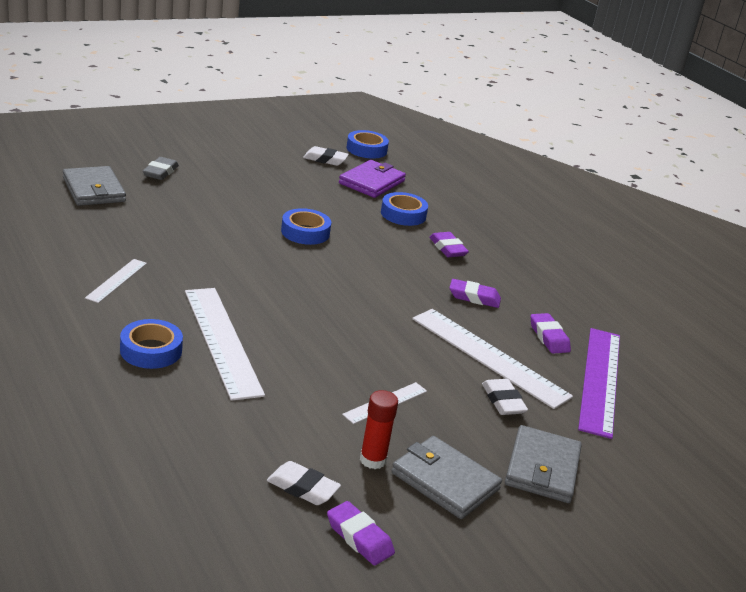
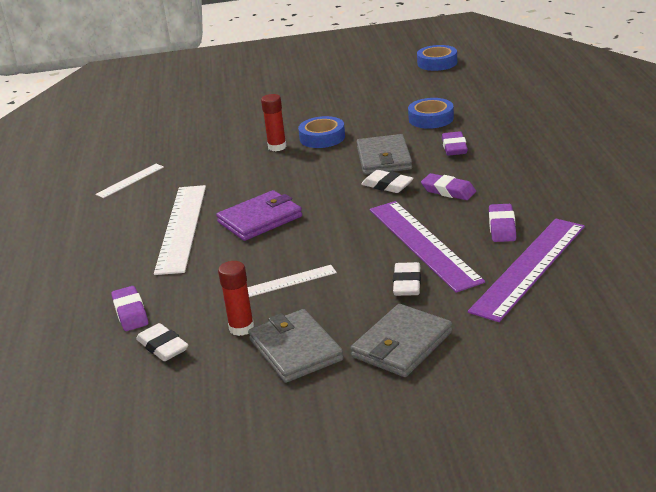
camera: 30 degrees right, 0 degrees up
grey wallet [63,166,126,206] -> grey wallet moved to [357,134,412,175]
blue tape [120,319,183,369] -> none
grey eraser [143,157,179,180] -> none
white eraser [303,146,349,166] -> white eraser moved to [361,170,413,193]
purple eraser [327,501,395,566] -> purple eraser moved to [111,286,148,331]
purple wallet [339,160,406,198] -> purple wallet moved to [216,190,302,241]
white ruler [412,309,573,409] -> purple ruler [370,201,485,293]
none -> red glue stick [261,94,287,151]

